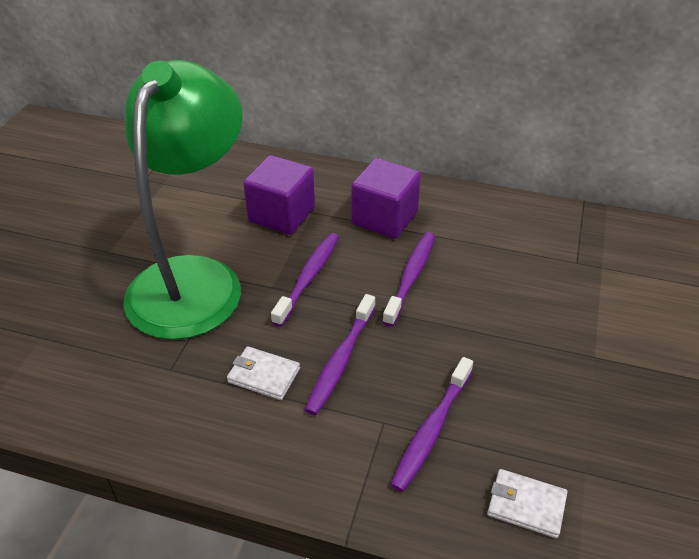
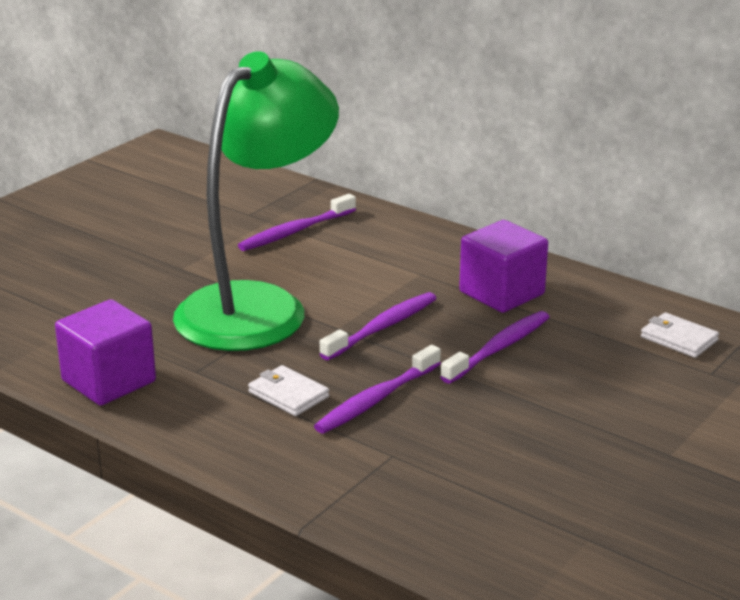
camera: 20 degrees right, 15 degrees down
purple cube [243,155,315,235] -> purple cube moved to [55,299,156,406]
purple toothbrush [390,357,473,492] -> purple toothbrush moved to [238,194,356,251]
white wallet [487,469,568,538] -> white wallet moved to [641,312,719,358]

